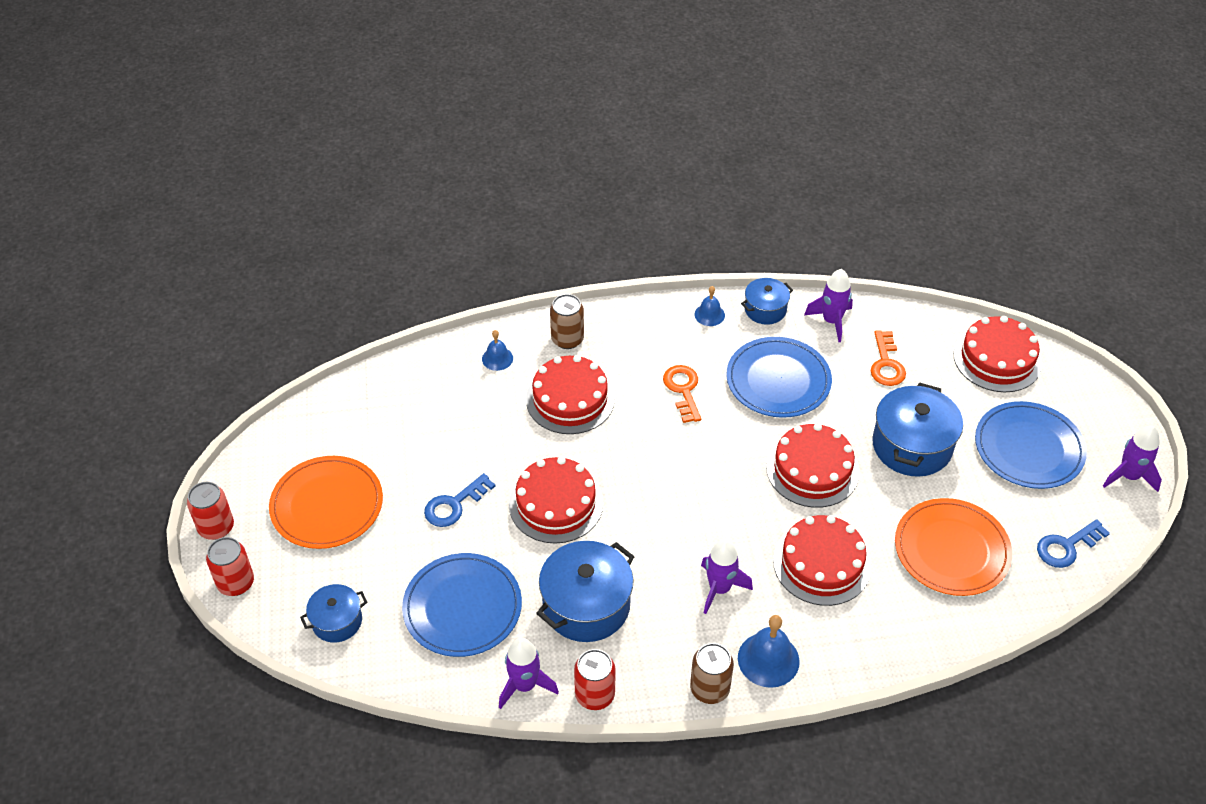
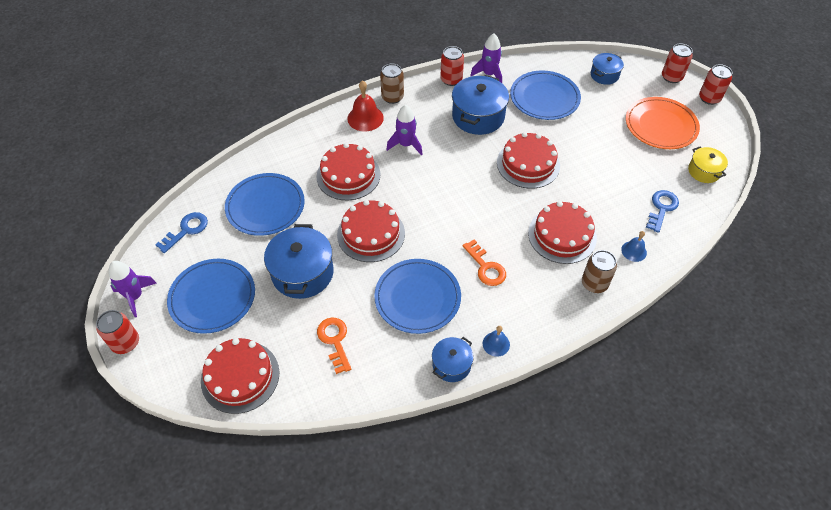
camera: 160 degrees right, 5 degrees up
blue key [424,473,495,527] -> blue key moved to [646,190,679,233]
blue bell [738,615,800,688] -> red bell [347,80,384,131]
purple rocket [804,269,853,342] -> none
orange plate [895,498,1012,596] -> blue plate [225,173,305,236]
none -> red can [96,310,139,354]
none -> yellow pot [688,147,728,183]

